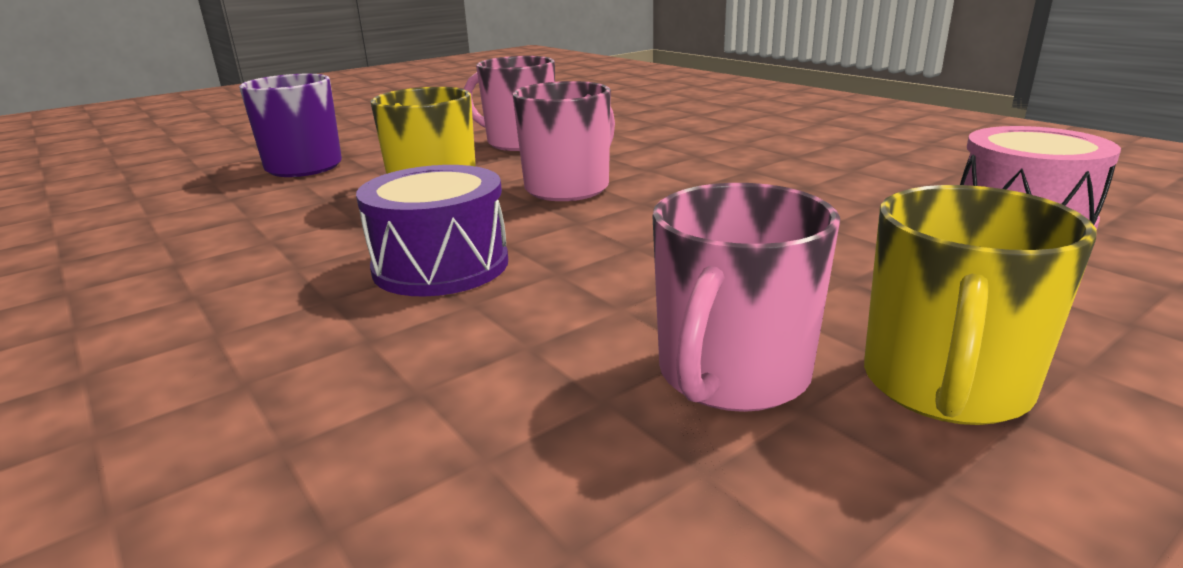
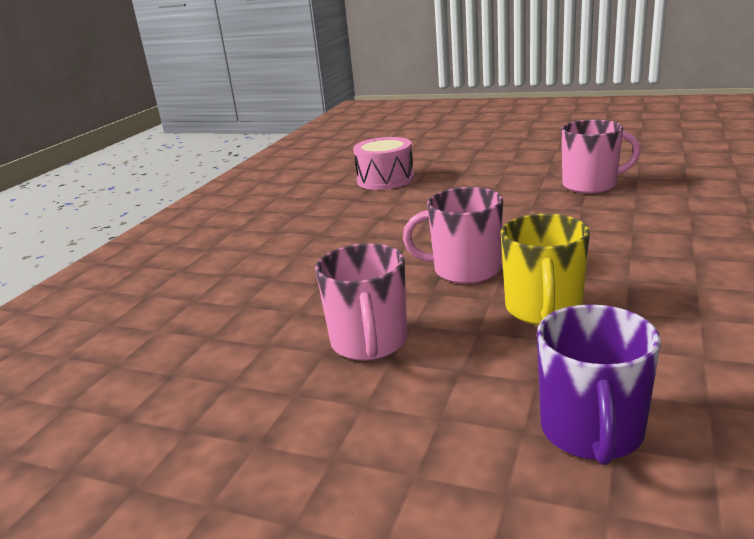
camera: 120 degrees left, 0 degrees up
purple drum [356,165,508,297] -> none
yellow mug [864,185,1096,425] -> none

